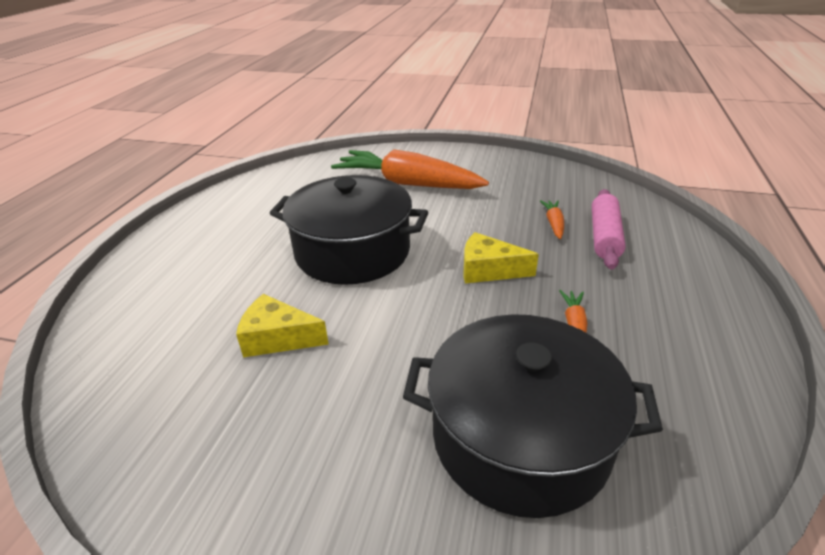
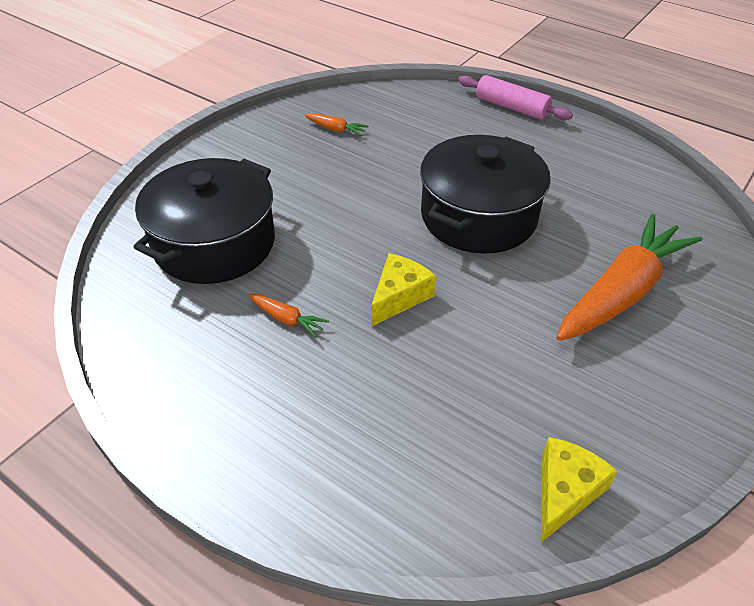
camera: 110 degrees right, 10 degrees up
yellow cheese [236,294,329,357] -> yellow cheese moved to [541,437,618,542]
orange carrot [540,200,564,239] -> orange carrot moved to [304,113,369,136]
pink rolling pin [592,189,626,270] -> pink rolling pin moved to [458,75,573,120]

